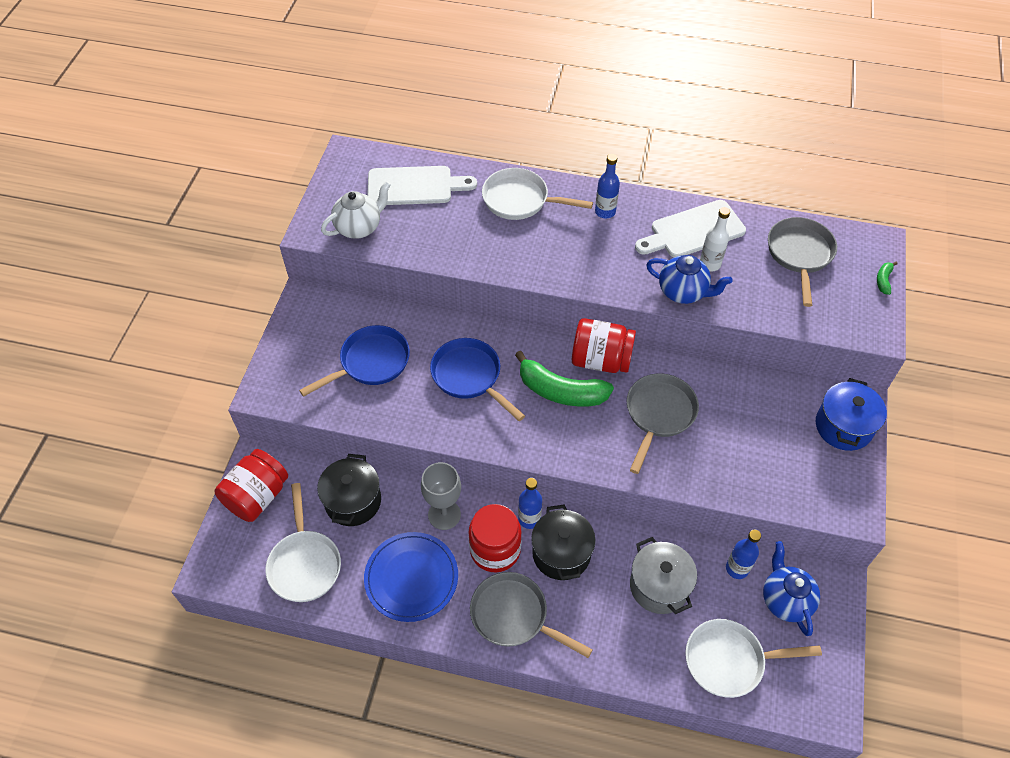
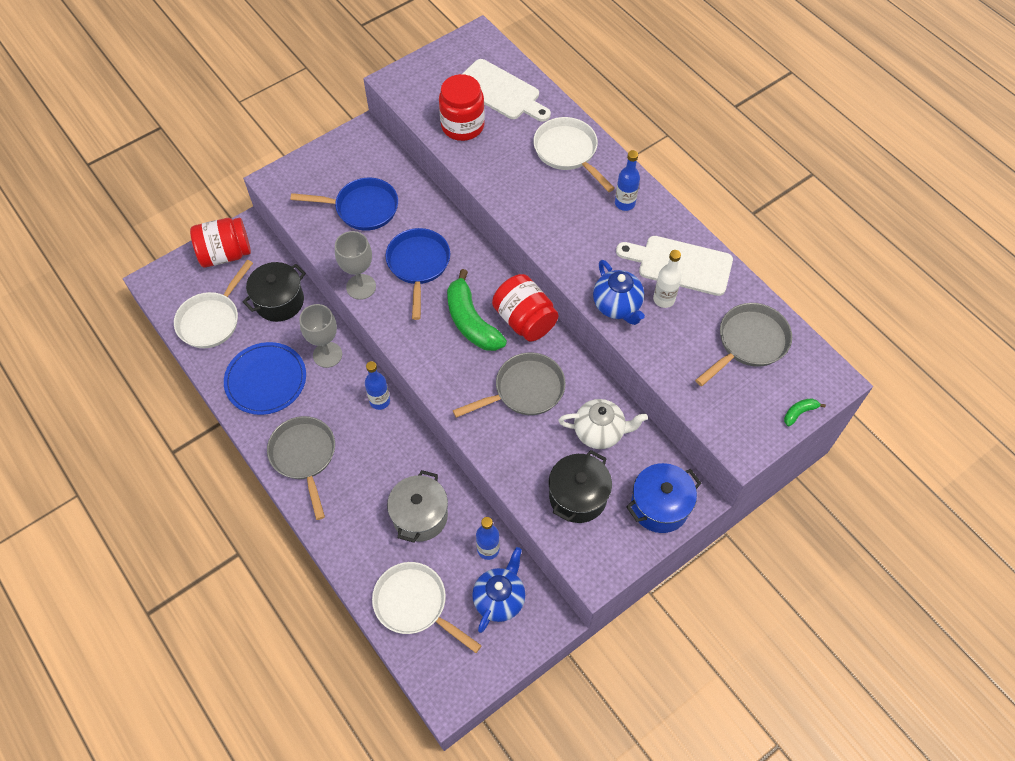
camera: 40 degrees right, 5 degrees up
white teapot [321,181,391,239] -> white teapot moved to [559,399,648,449]
red jar [469,504,522,572] -> red jar moved to [439,74,485,141]
black pot [531,504,596,580] -> black pot moved to [549,450,612,523]
none -> grey goblet [335,231,376,300]

